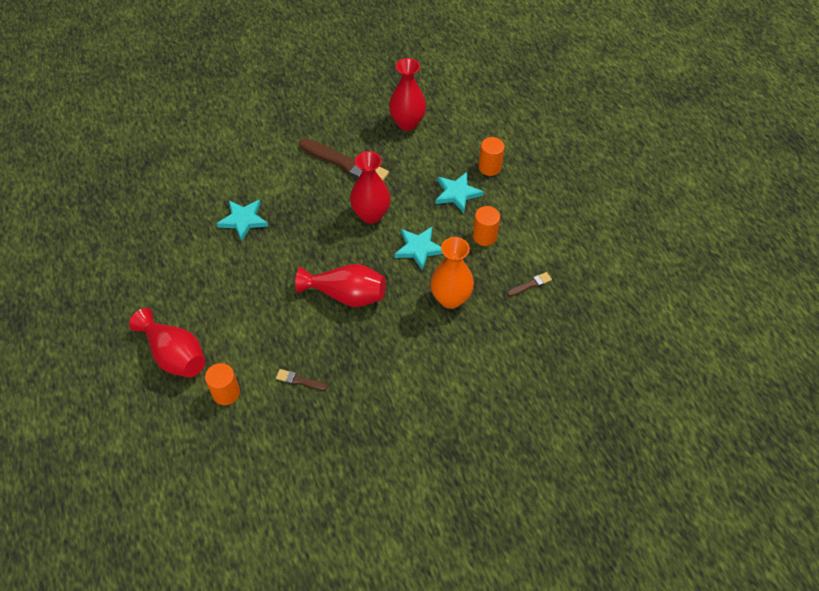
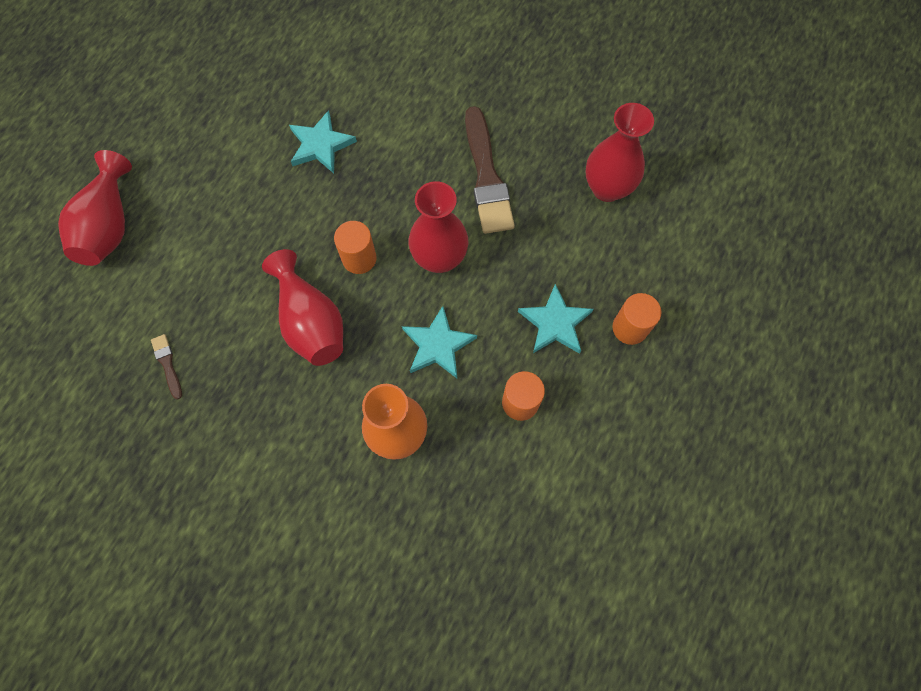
camera: 50 degrees right, 15 degrees up
orange cylinder [205,363,240,405] -> orange cylinder moved to [334,221,377,274]
brown brush [507,272,552,296] -> none

